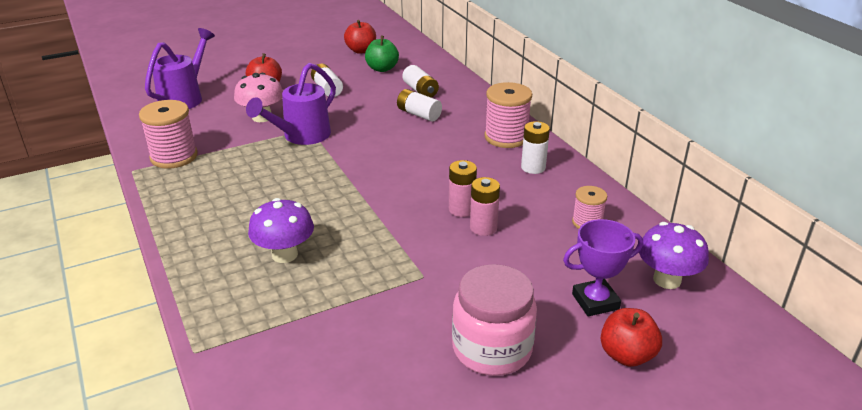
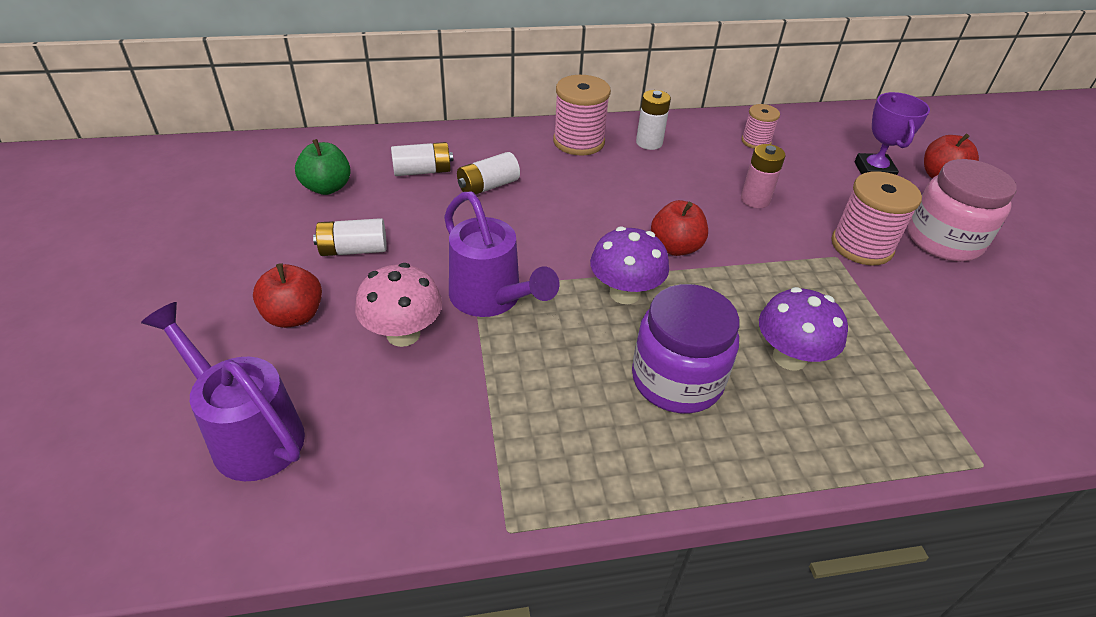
camera: 75 degrees left, 10 degrees up
pink spool [139,100,198,169] -> pink spool moved to [831,171,922,265]
red apple [344,20,376,54] -> red apple moved to [651,200,708,256]
pink battery [449,160,477,217] -> none
purple mushroom [639,222,709,289] -> purple mushroom moved to [590,226,669,304]
none -> purple jar [632,284,739,414]

